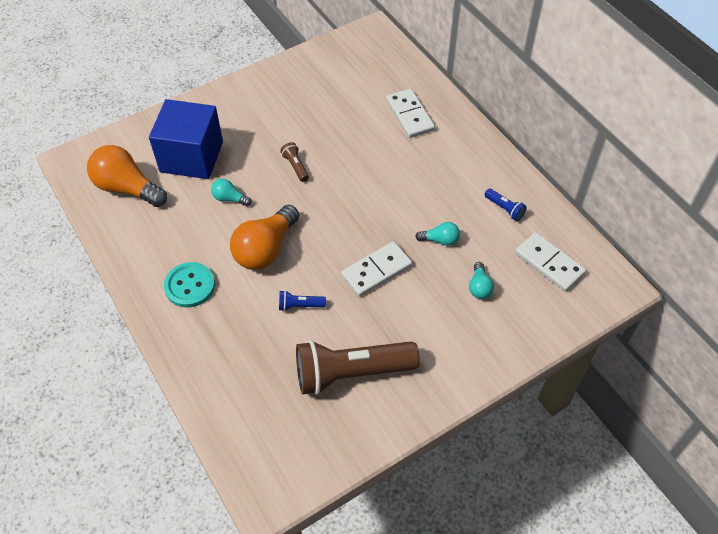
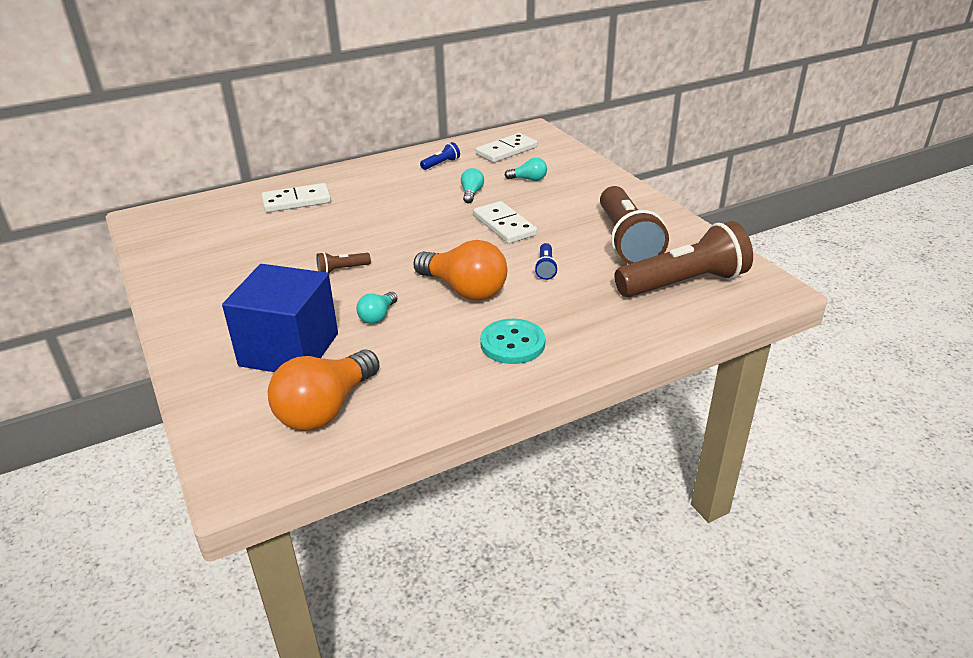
camera: 85 degrees left, 20 degrees down
none -> brown flashlight [614,221,753,297]

